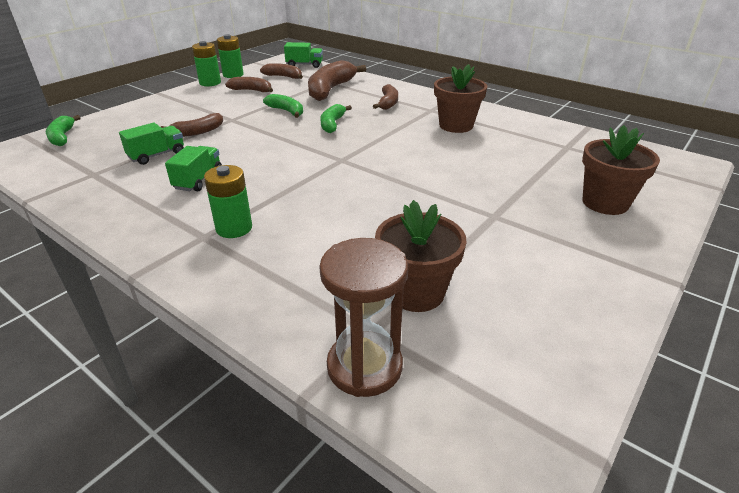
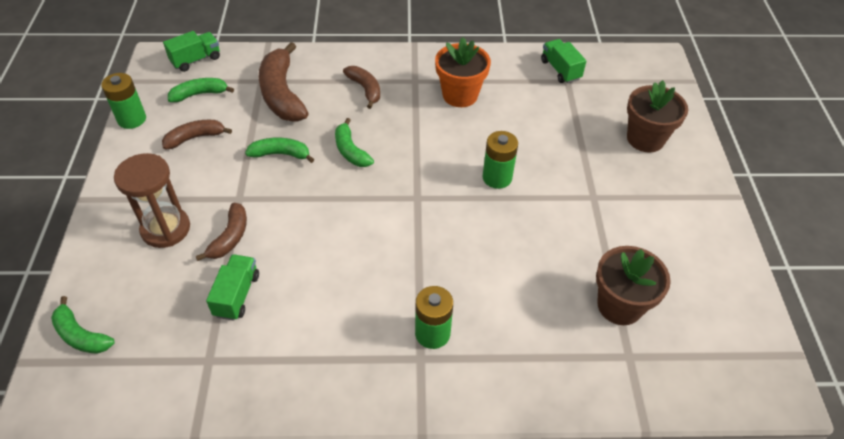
camera: 40 degrees left, 15 degrees up
green truck [165,146,222,191] -> green truck moved to [541,39,586,83]
green battery [192,41,221,86] -> green battery moved to [482,131,518,189]
brown banana [260,63,303,79] -> green banana [168,78,234,102]
brown hourglass [319,238,408,397] -> brown hourglass moved to [114,153,190,248]
brown flower pot [434,64,487,133] -> orange flower pot [435,37,491,107]

